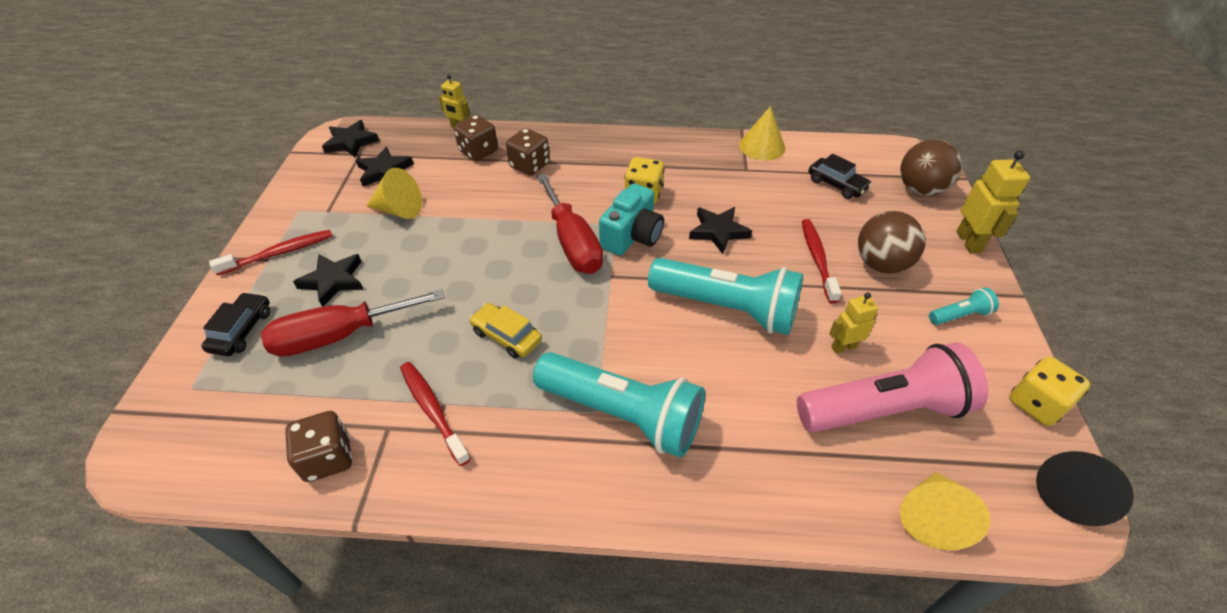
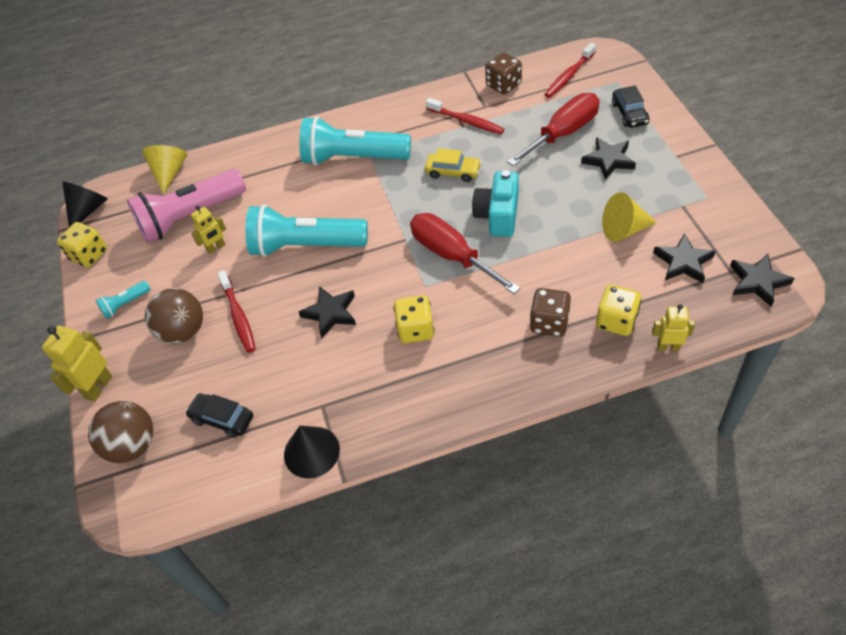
camera: 165 degrees right, 5 degrees up
red toothbrush [209,230,333,275] -> red toothbrush moved to [544,43,596,98]
brown dice [454,115,498,161] -> yellow dice [596,285,641,336]
turquoise camera [599,183,664,255] -> turquoise camera moved to [472,170,519,237]
yellow cone [739,106,785,160] -> black cone [284,426,340,478]
yellow robot [956,150,1030,253] -> yellow robot turned 45 degrees clockwise [42,326,112,402]

